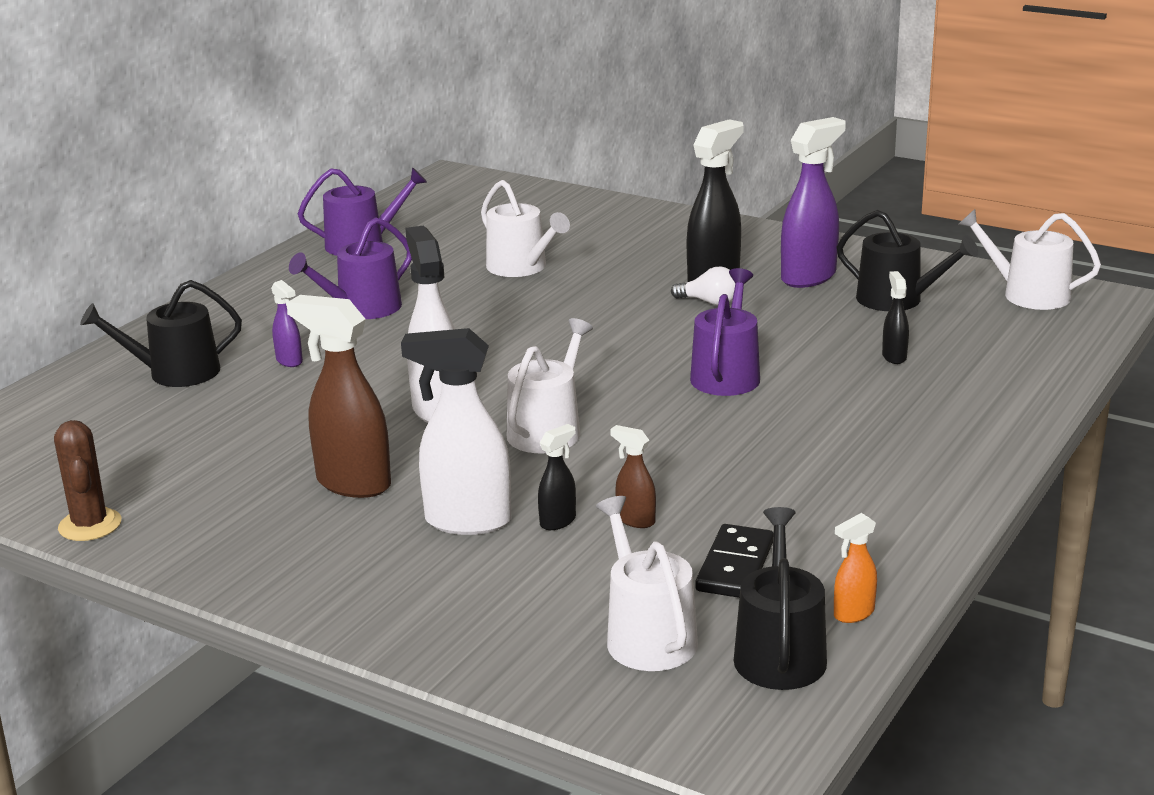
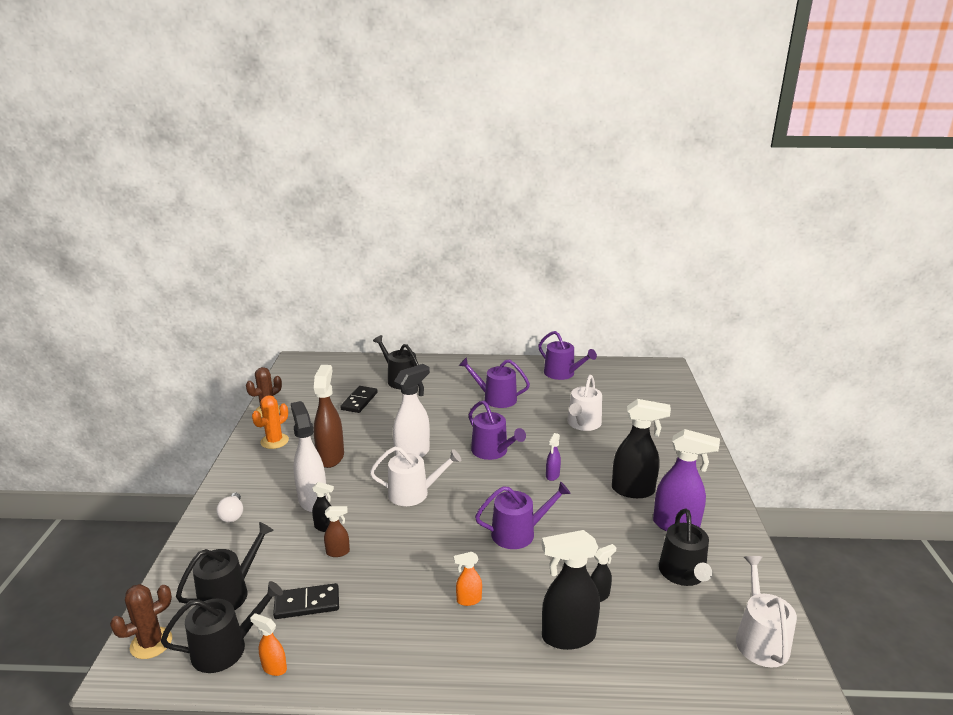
camera: 60 degrees right, 0 degrees up
purple spray bottle [271,280,303,367] -> purple spray bottle moved to [546,433,561,481]
white watering can [596,496,698,671] -> black watering can [176,522,274,610]
brown spray bottle [610,425,656,528] -> brown spray bottle turned 75 degrees clockwise [324,506,350,557]
white light bulb [671,266,735,305] -> white light bulb moved to [216,493,243,522]
none -> brown cactus [110,584,172,659]
none -> orange cactus [252,395,289,449]
none -> black domino [340,386,378,413]
none -> orange spray bottle [454,552,482,606]
none -> purple watering can [468,401,526,460]
none -> black spray bottle [542,530,600,650]

